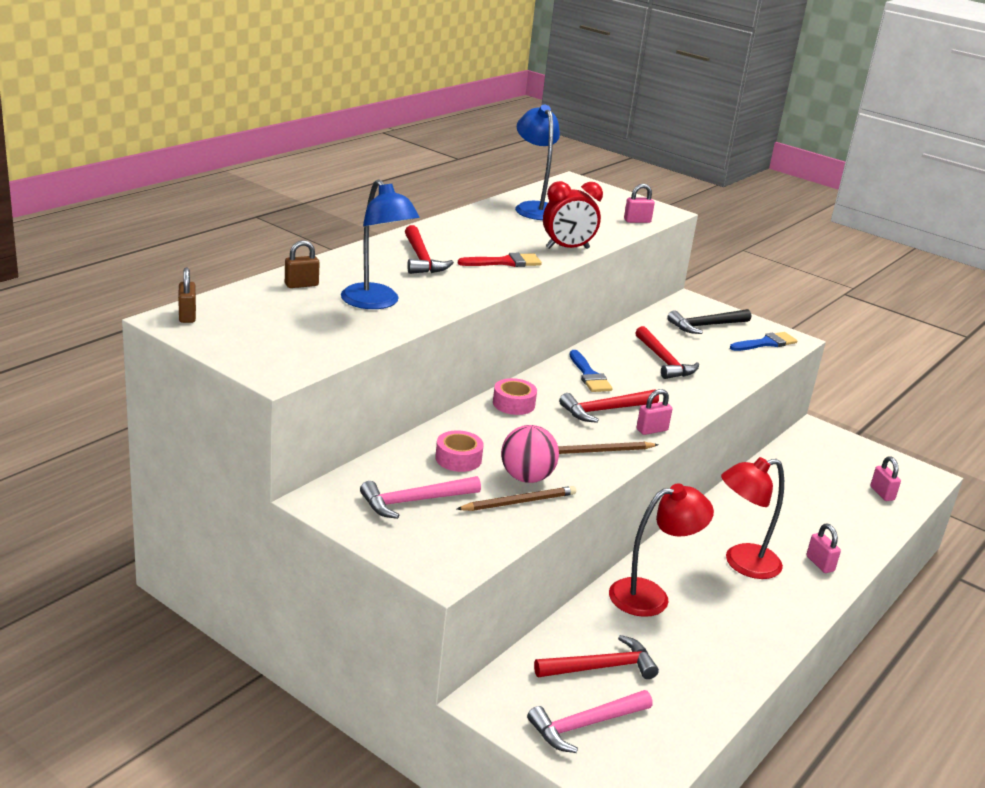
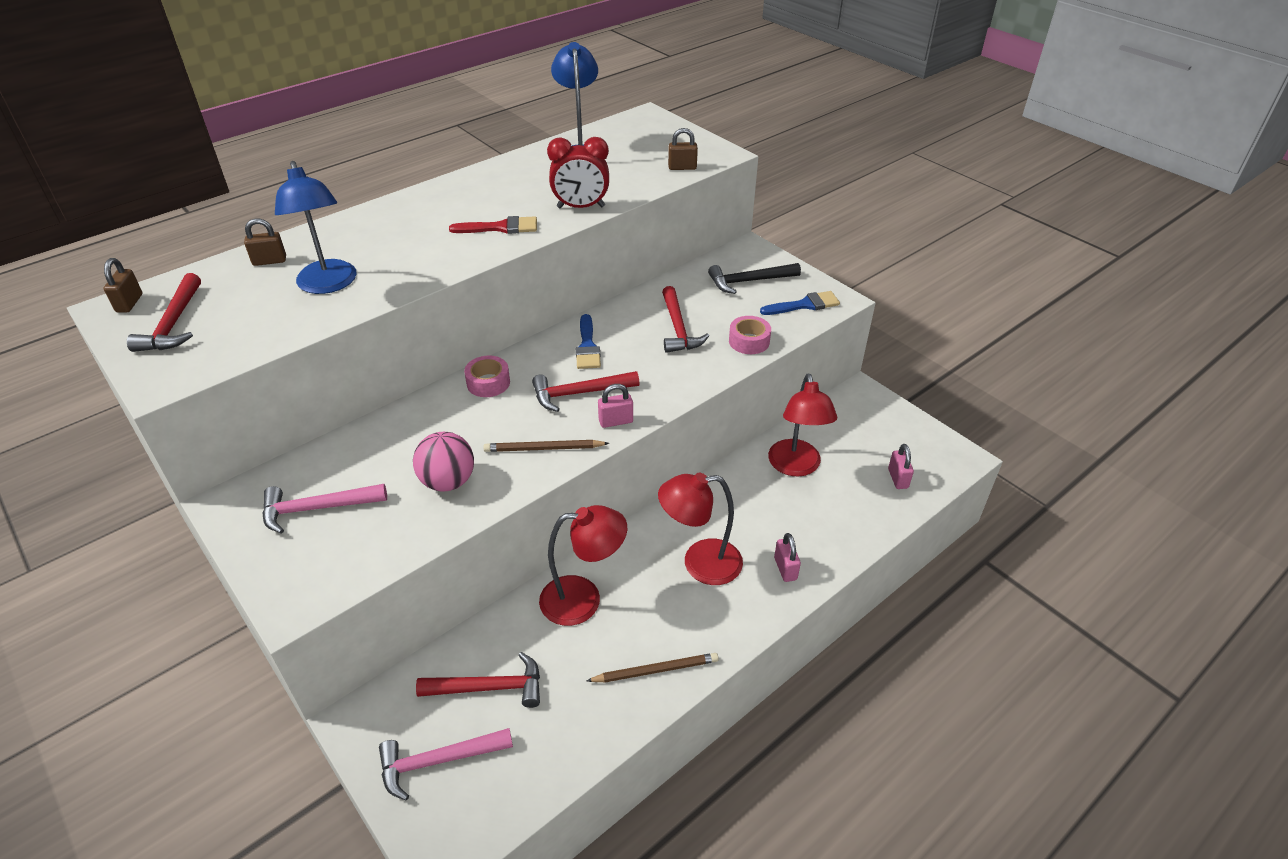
camera: 15 degrees right, 15 degrees up
red hammer [405,225,454,274] -> red hammer moved to [127,273,201,352]
pink tape [435,430,484,472] -> pink tape moved to [729,316,771,354]
brown pencil [457,486,576,511] -> brown pencil moved to [587,653,719,683]
pink padlock [624,184,655,223] -> brown padlock [668,128,698,170]
none -> red lamp [768,374,837,477]

